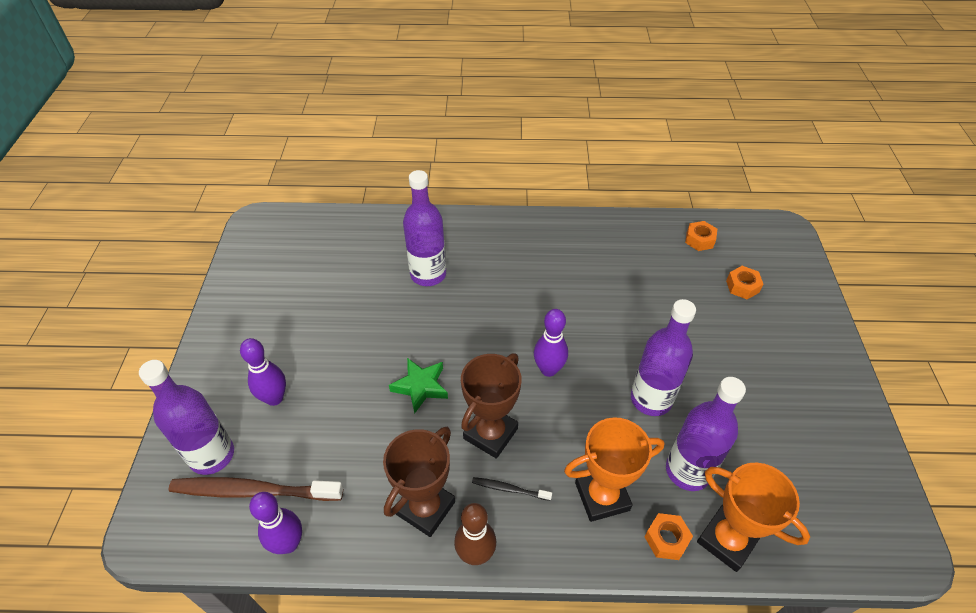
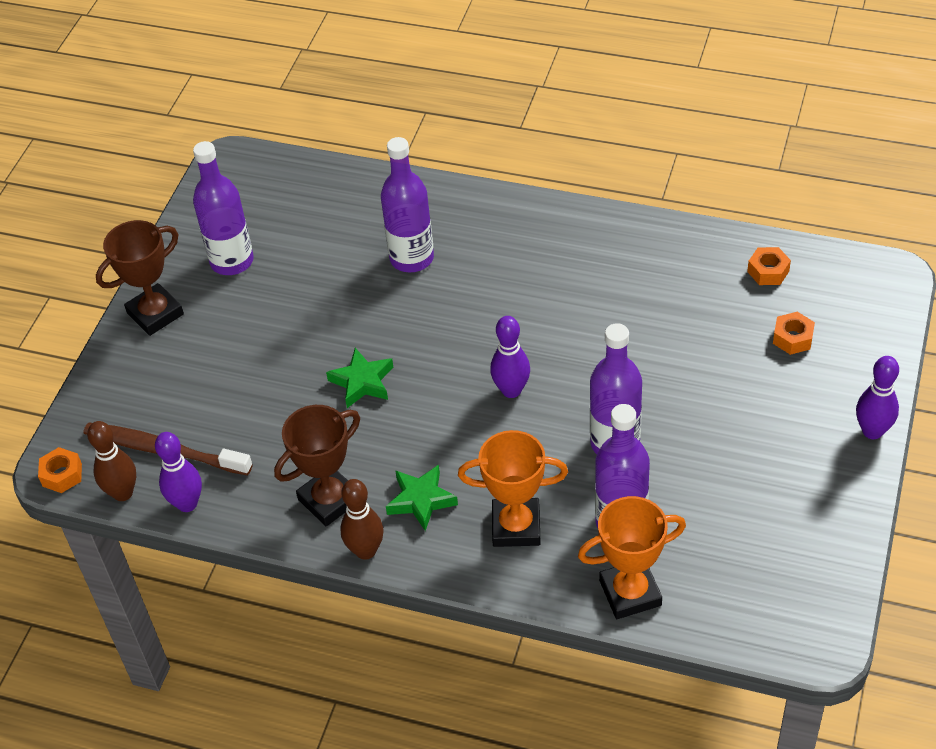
camera: 20 degrees right, 0 degrees up
purple bottle [139,360,234,475] -> purple bottle moved to [193,141,254,275]
purple bowling pin [240,338,286,406] -> purple bowling pin moved to [856,356,899,439]
brown trophy [461,354,522,459] -> brown trophy moved to [96,220,184,336]
black toothbrush [472,477,552,501] -> green star [386,465,458,531]
orange nut [645,513,693,560] -> orange nut moved to [38,447,82,493]
orange trophy [697,463,810,572] -> orange trophy turned 75 degrees counterclockwise [578,496,686,619]
none -> brown bowling pin [87,421,136,501]

